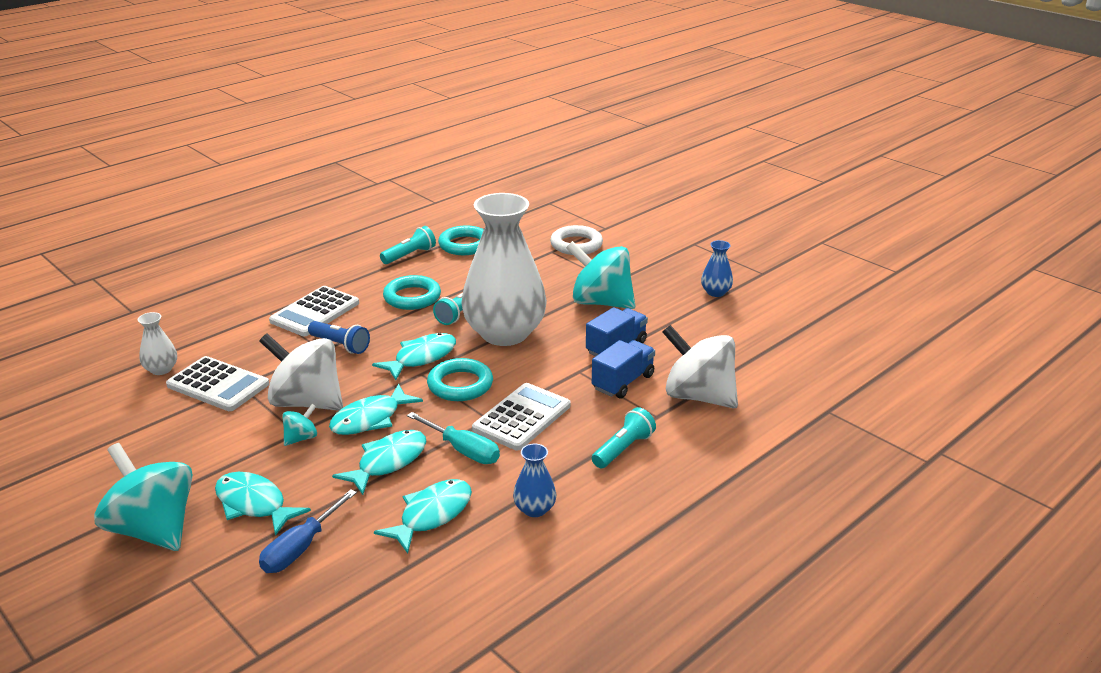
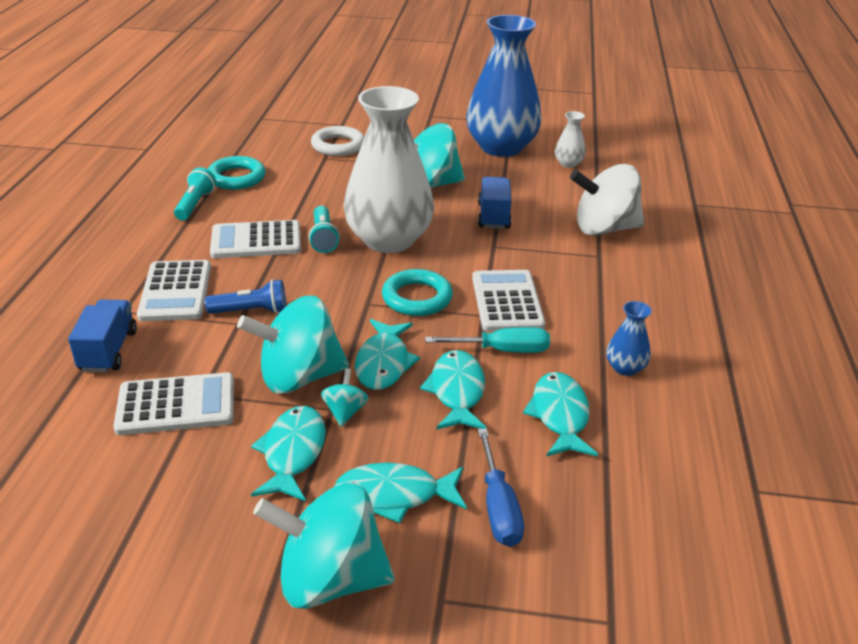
camera: 40 degrees left, 5 degrees up
white vase [137,312,177,375] -> white vase moved to [555,111,586,168]
white spinning top [259,333,343,411] -> turquoise spinning top [237,295,349,394]
turquoise fish [372,333,456,380] -> turquoise fish moved to [251,406,326,501]
turquoise ring [383,275,441,310] -> white calculator [210,220,301,258]
blue truck [592,340,655,399] -> blue truck moved to [68,300,137,372]
turquoise flashlight [592,407,656,468] -> none
blue vase [701,240,733,297] -> blue vase [466,15,541,157], size x2.48

